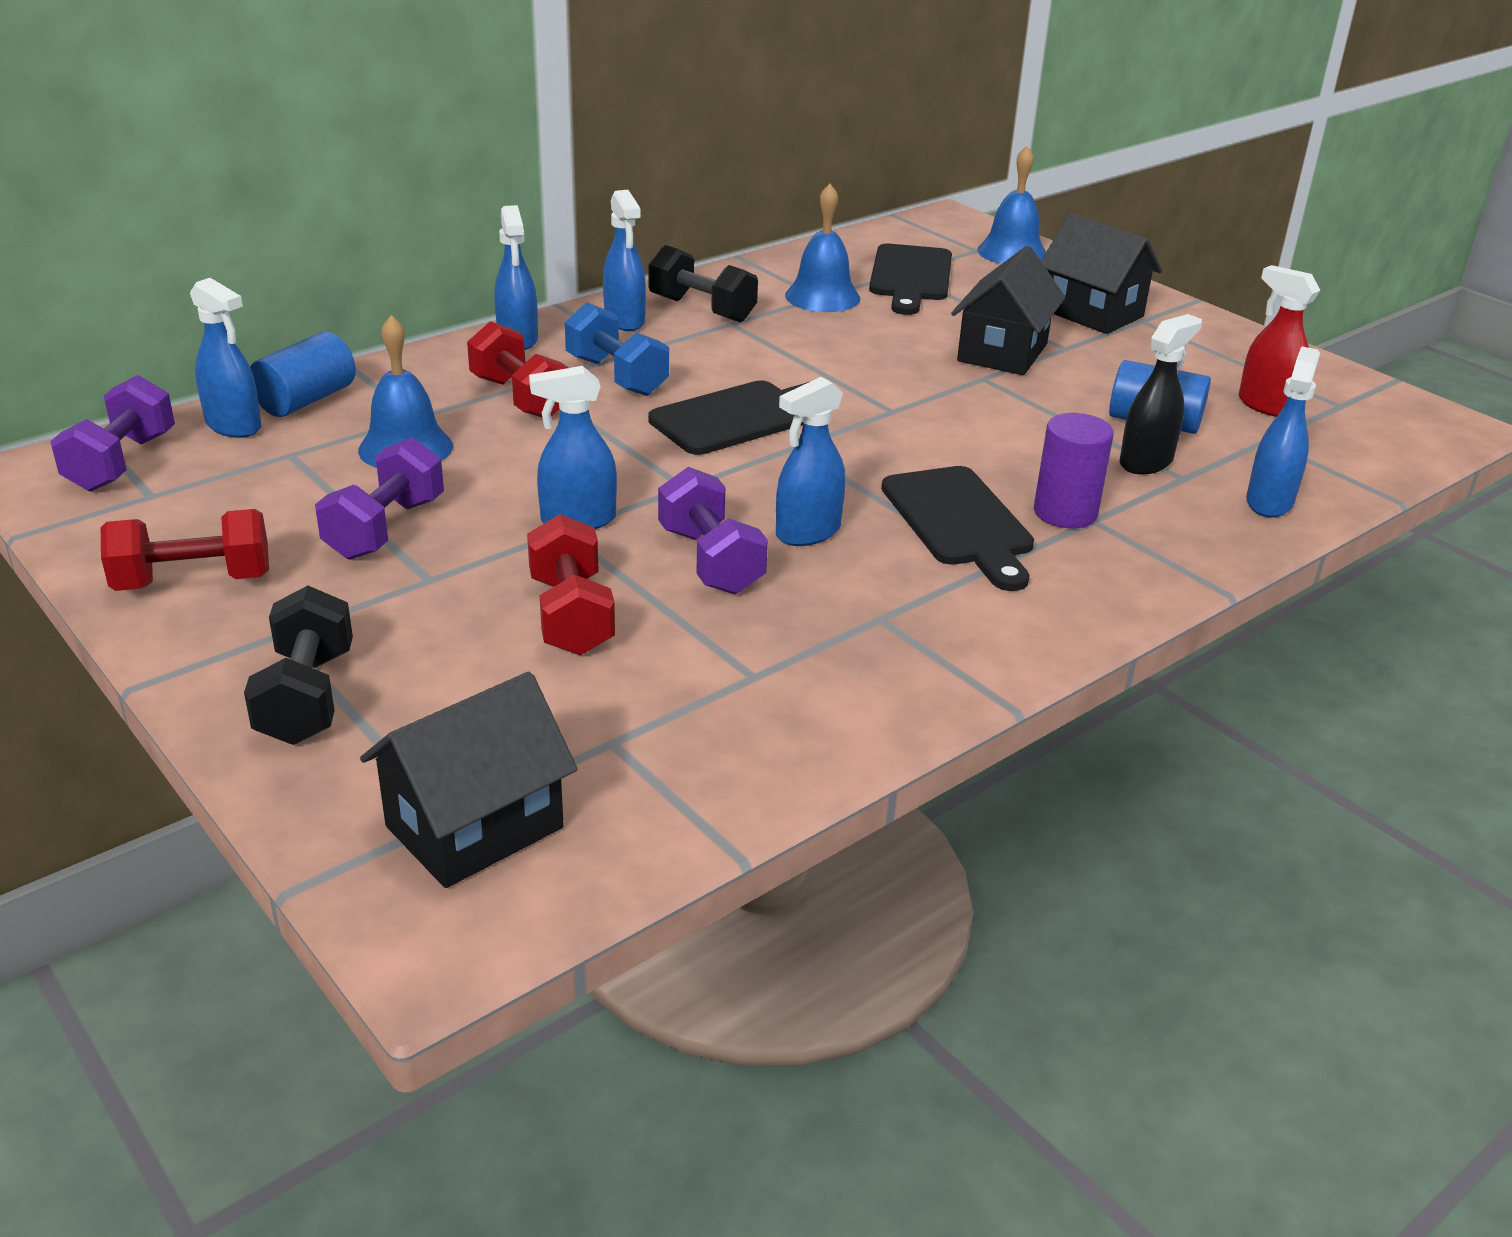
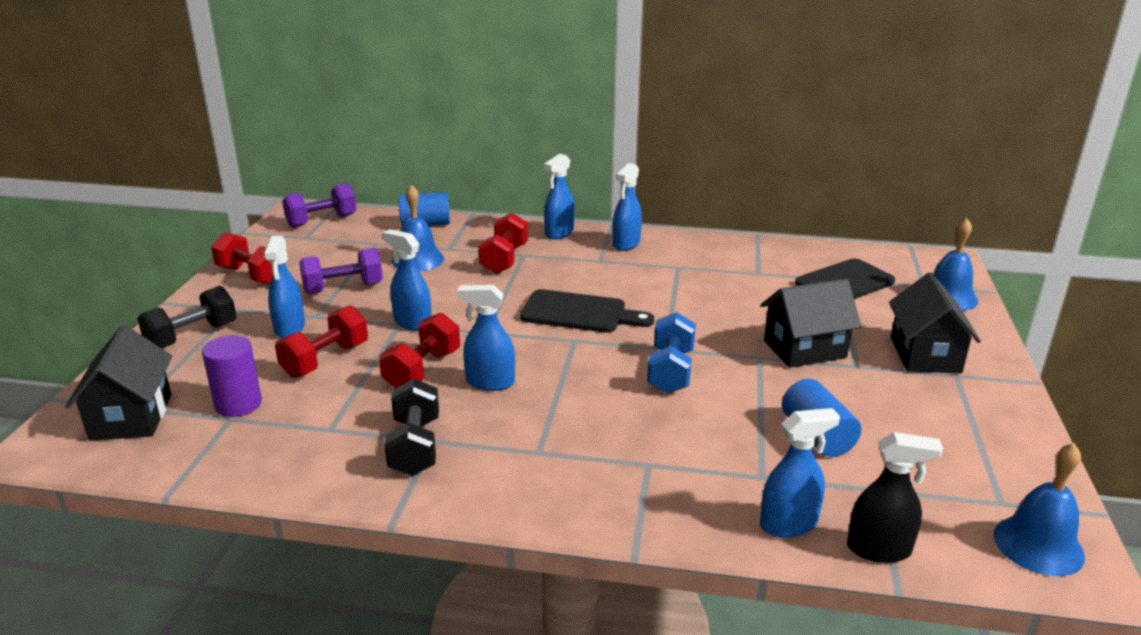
camera: 50 degrees right, 5 degrees down
blue spray bottle [190,278,262,438] -> blue spray bottle moved to [264,236,305,338]
black house [360,672,578,888] -> black house turned 75 degrees clockwise [65,325,172,441]
blue dumbbell [565,302,669,396] -> blue dumbbell moved to [647,312,696,394]
black dumbbell [648,245,758,323] -> black dumbbell moved to [384,379,439,476]
purple dumbbell [658,467,768,595] -> red dumbbell [379,312,460,388]
blue bell [785,184,860,312] -> blue bell moved to [994,443,1085,576]
black cutting board [881,466,1034,591] -> none
purple cylinder [1034,413,1114,528] -> purple cylinder moved to [202,335,262,417]
black spray bottle [1119,314,1202,475] -> black spray bottle moved to [847,432,943,563]
red spray bottle [1239,265,1320,417] -> none

